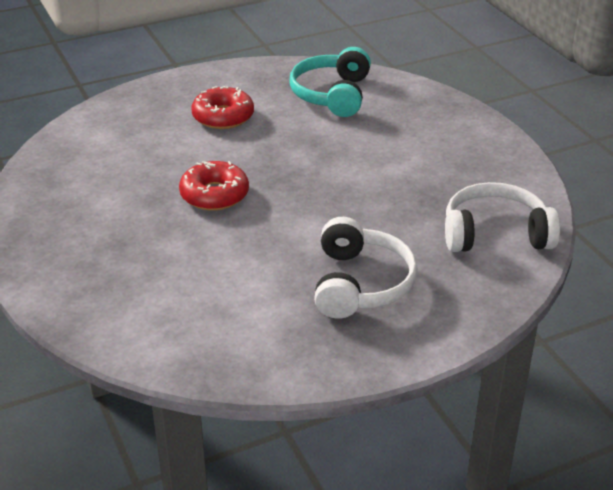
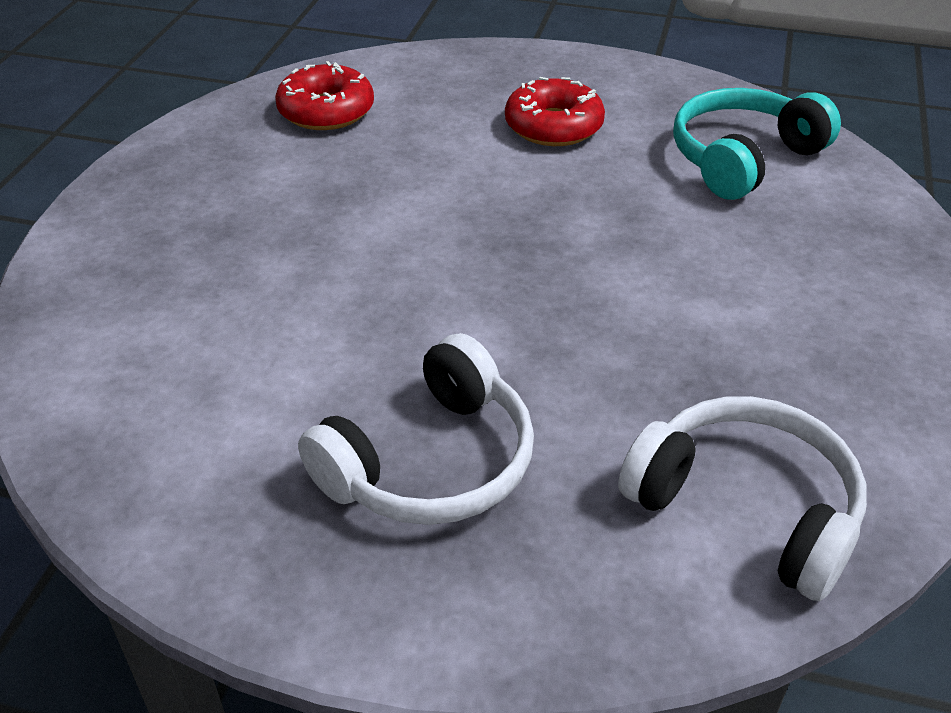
camera: 40 degrees right, 5 degrees up
red donut [179,161,249,210] -> red donut moved to [275,61,374,130]

